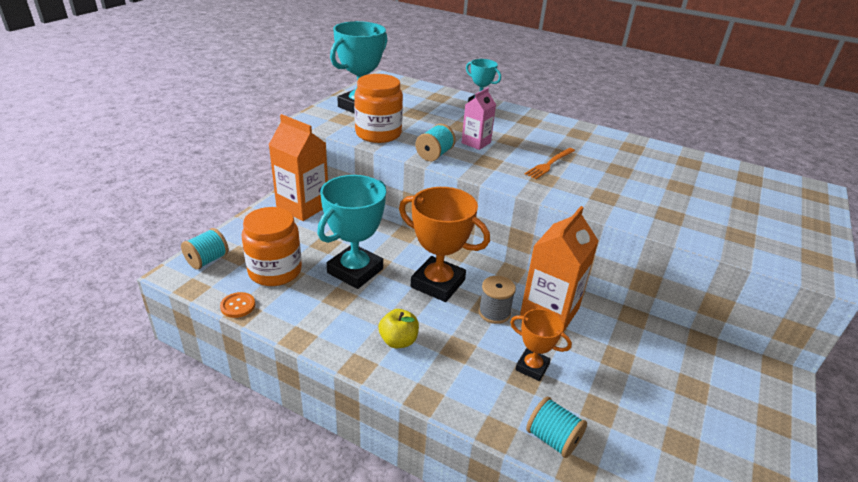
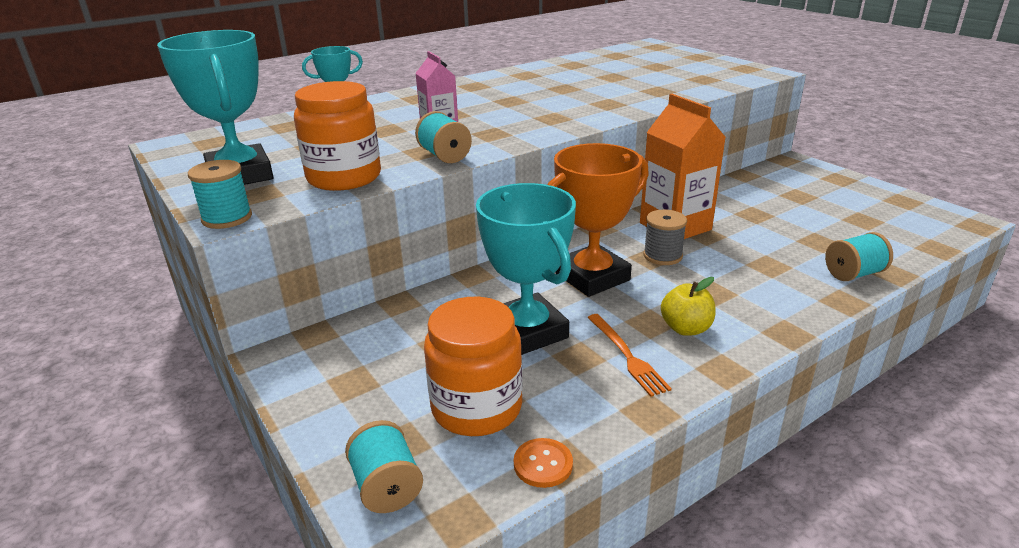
camera: 60 degrees left, 5 degrees down
orange carton [269,114,328,221] -> none
orange trophy [510,309,572,381] -> none
orange fork [525,148,575,179] -> orange fork moved to [587,314,672,397]
none -> turquoise spool [188,160,252,229]

